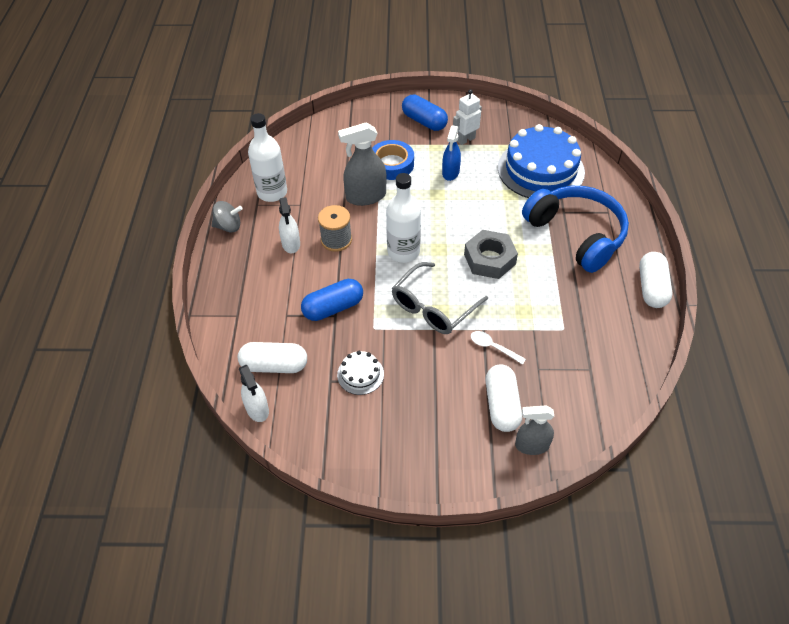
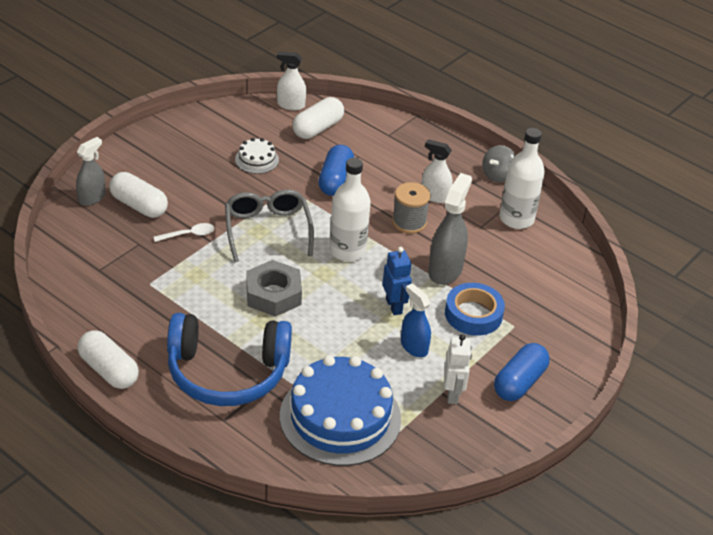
camera: 125 degrees right, 10 degrees down
blue capsule [402,94,448,131] -> blue capsule turned 45 degrees counterclockwise [494,343,550,401]
none -> blue robot [382,247,412,315]

